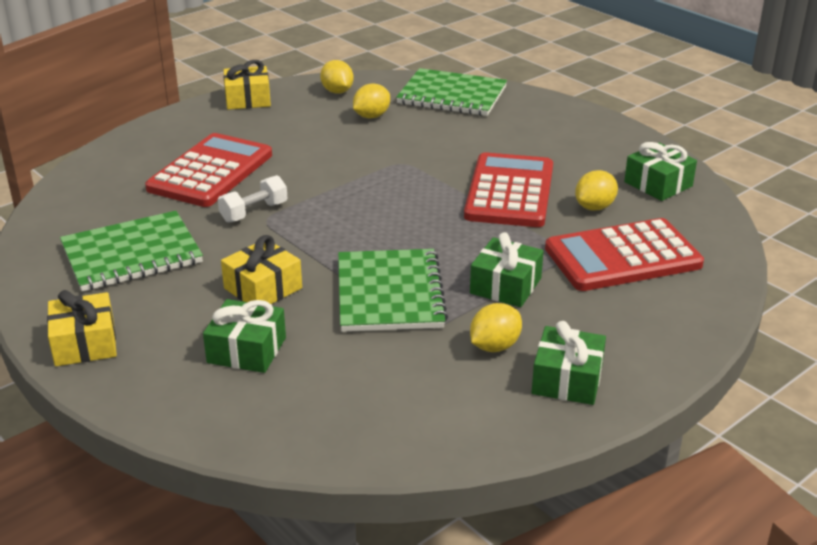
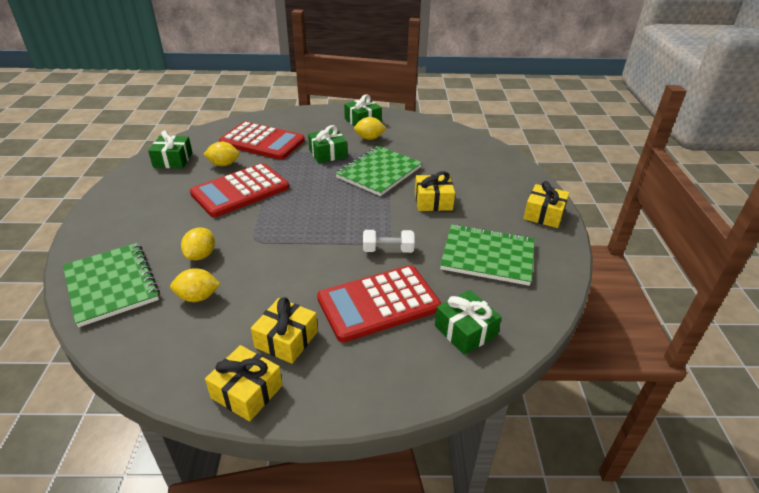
camera: 140 degrees left, 5 degrees up
green gift [203,299,286,373] -> green gift moved to [435,290,502,355]
yellow lemon [320,60,354,94] -> yellow lemon moved to [181,227,215,260]
none -> yellow gift [251,297,318,364]

